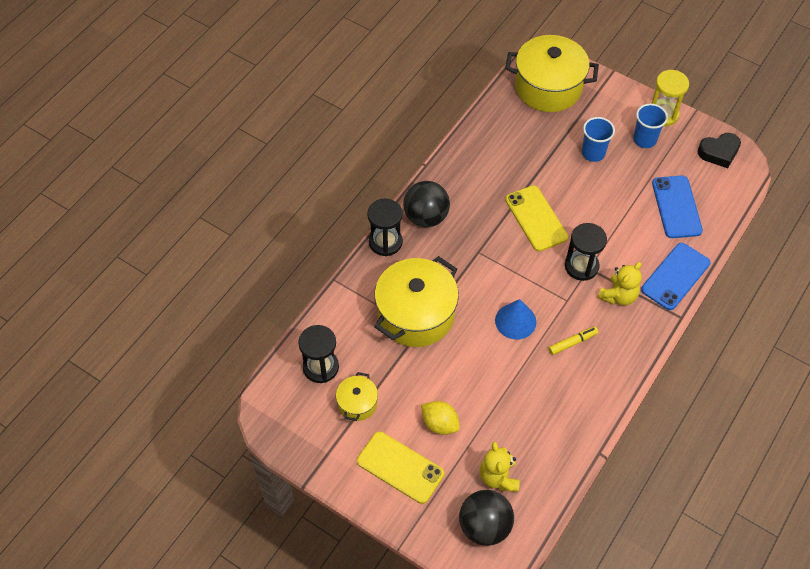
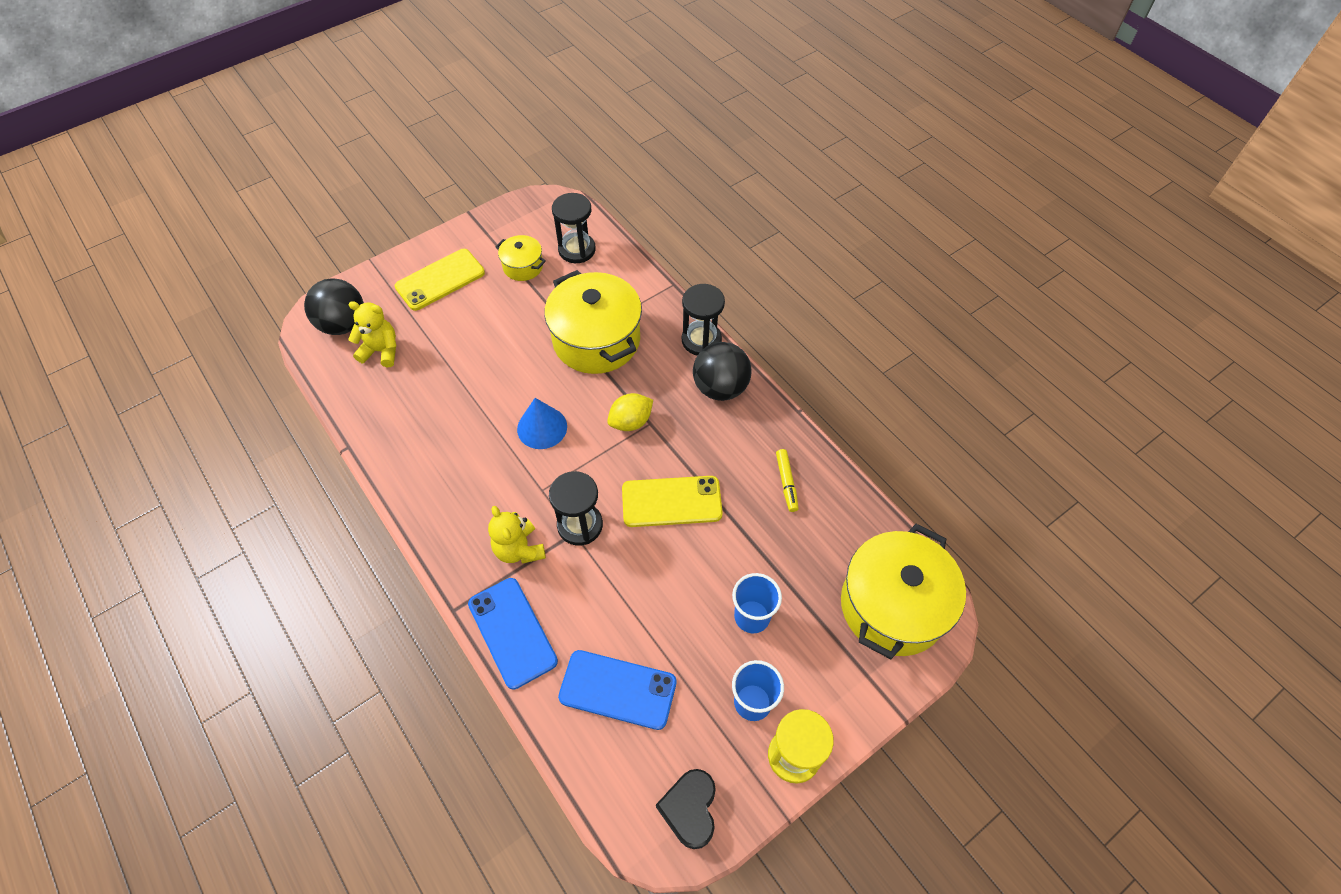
camera: 110 degrees right, 0 degrees up
yellow lemon [421,401,460,435] -> yellow lemon moved to [607,393,653,431]
yellow marker [548,327,598,355] -> yellow marker moved to [776,449,799,512]

